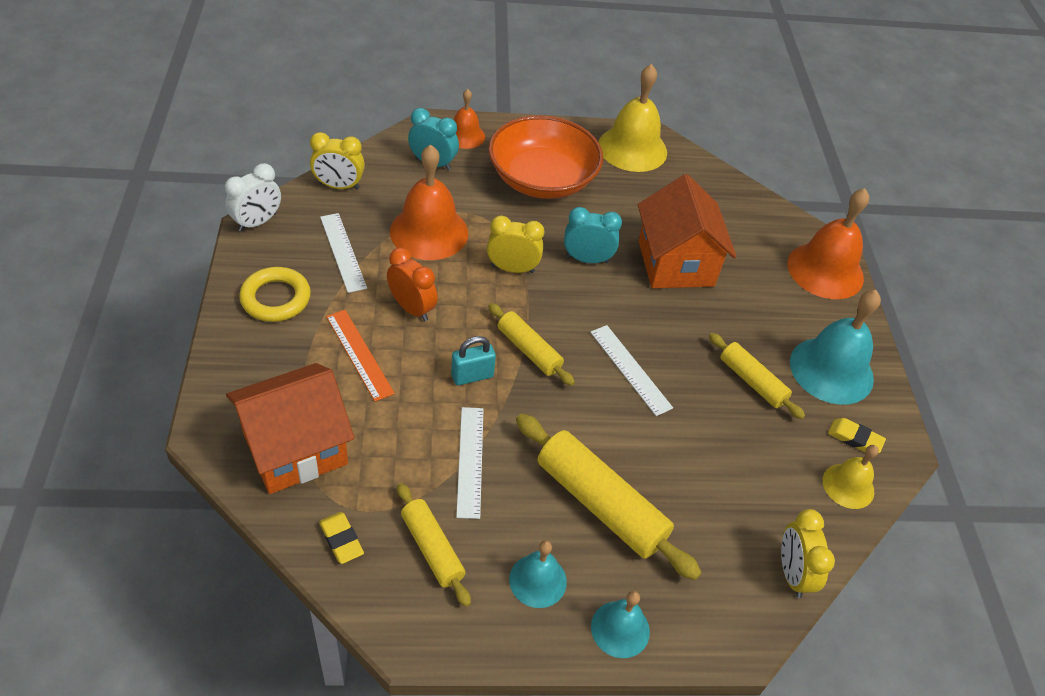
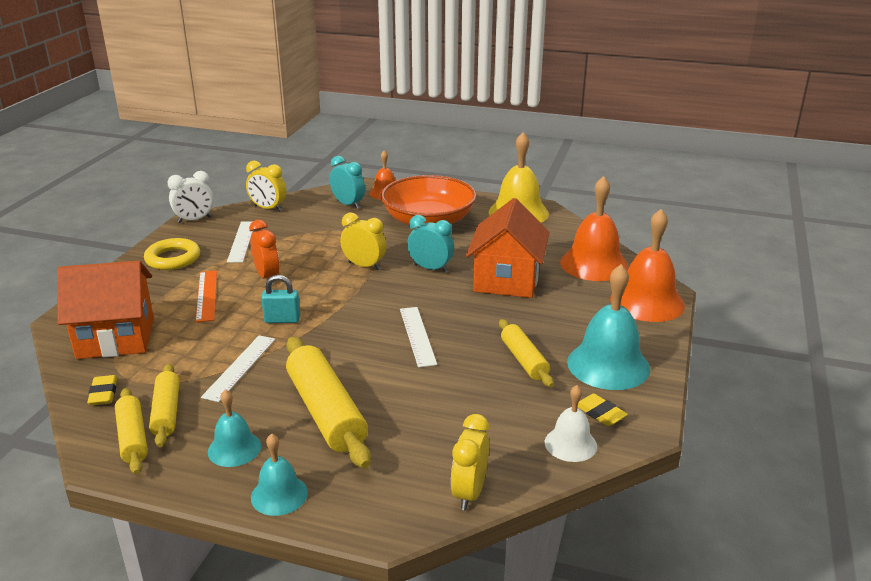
camera: 25 degrees right, 20 degrees down
orange bell [390,144,468,260] -> orange bell moved to [560,176,629,281]
yellow rolling pin [488,303,575,386] -> yellow rolling pin moved to [115,388,148,474]
yellow bell [823,445,879,509] -> white bell [545,385,597,462]

